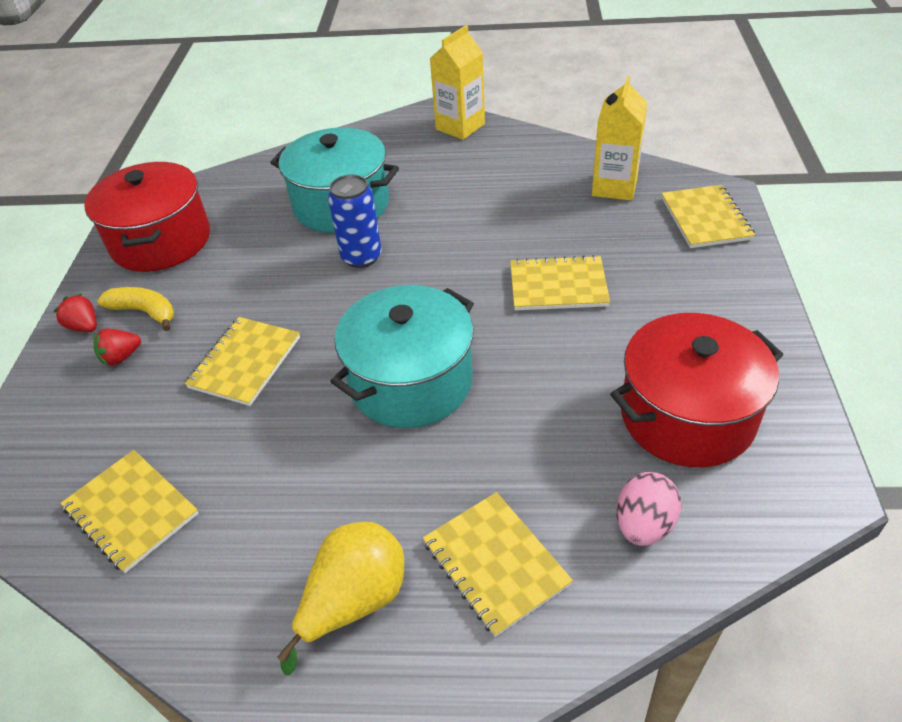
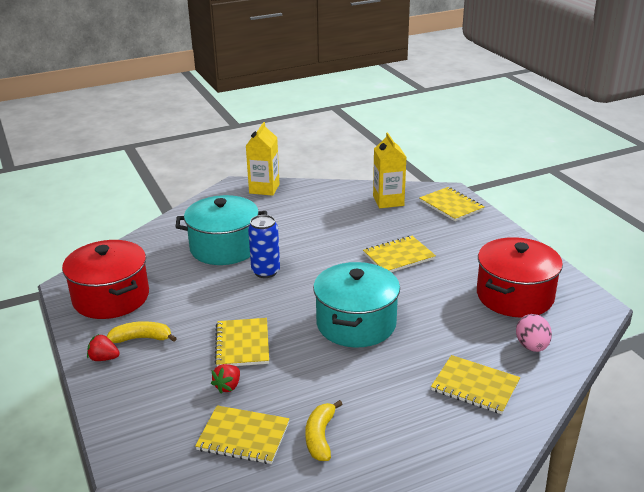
camera: 30 degrees left, 15 degrees down
red strawberry [93,328,141,366] -> red strawberry moved to [211,364,240,393]
yellow pear [277,522,404,676] -> none
none -> yellow banana [305,400,342,461]

